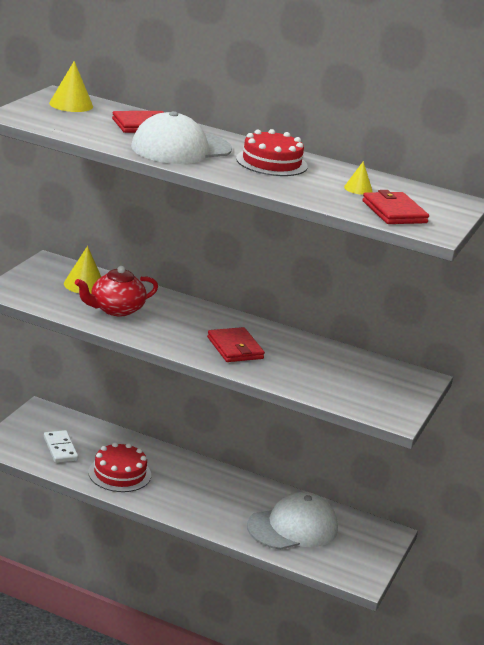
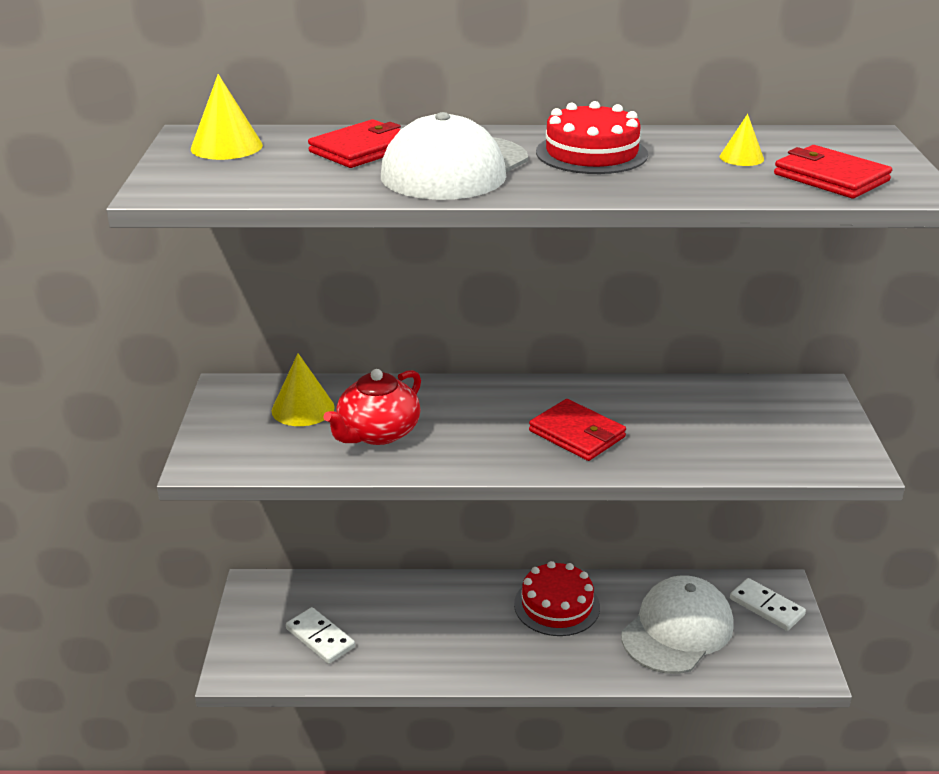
camera: 20 degrees left, 5 degrees up
red cake [88,442,151,492] -> red cake moved to [514,561,600,636]
none -> white domino [730,578,806,631]

